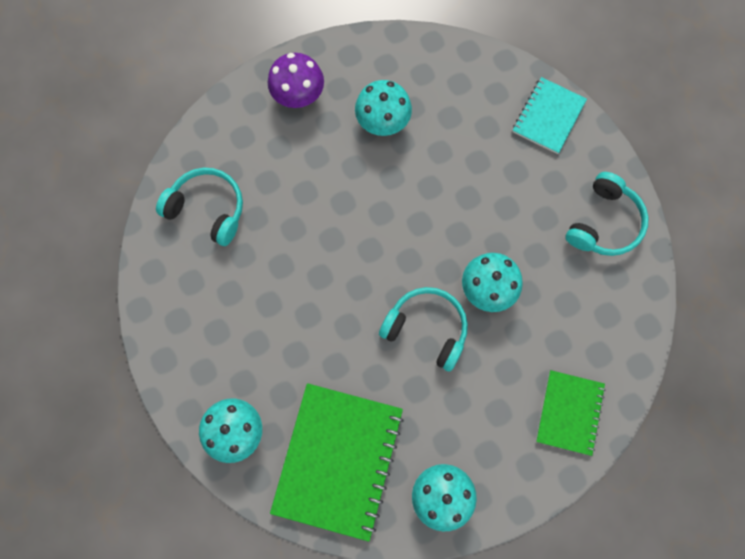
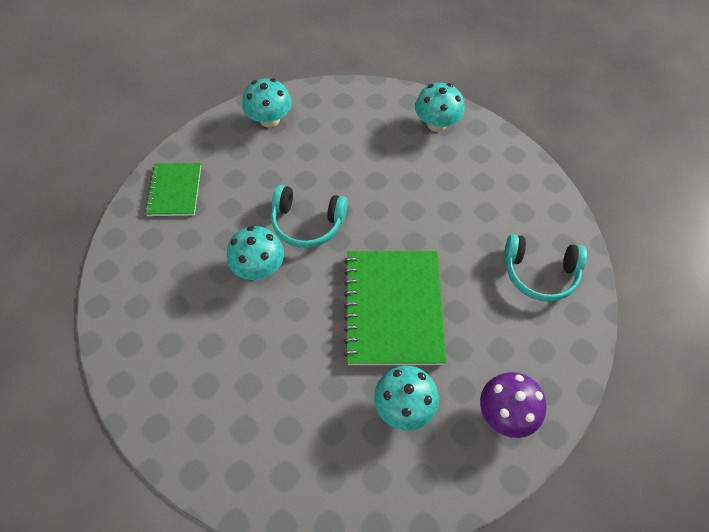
camera: 165 degrees right, 15 degrees down
green notebook [270,383,404,542] -> green notebook moved to [344,251,446,365]
turquoise notebook [513,77,587,154] -> none
turquoise headphones [565,172,649,256] -> none

